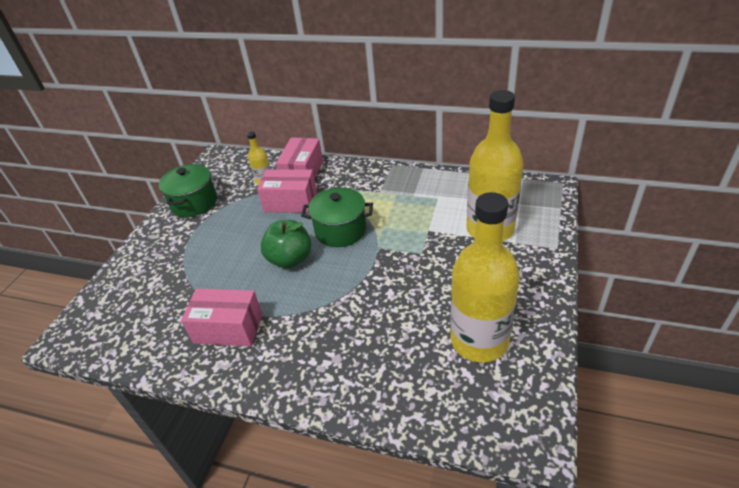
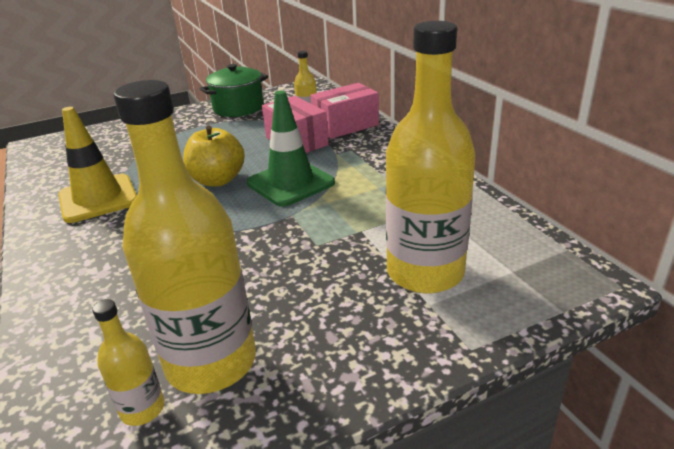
camera: 45 degrees right, 10 degrees down
pink box [181,288,263,347] -> yellow traffic cone [58,107,137,223]
green apple [260,220,312,268] -> yellow apple [183,125,245,186]
green pot [301,187,373,247] -> green traffic cone [247,90,335,207]
none -> yellow bottle [92,299,165,426]

